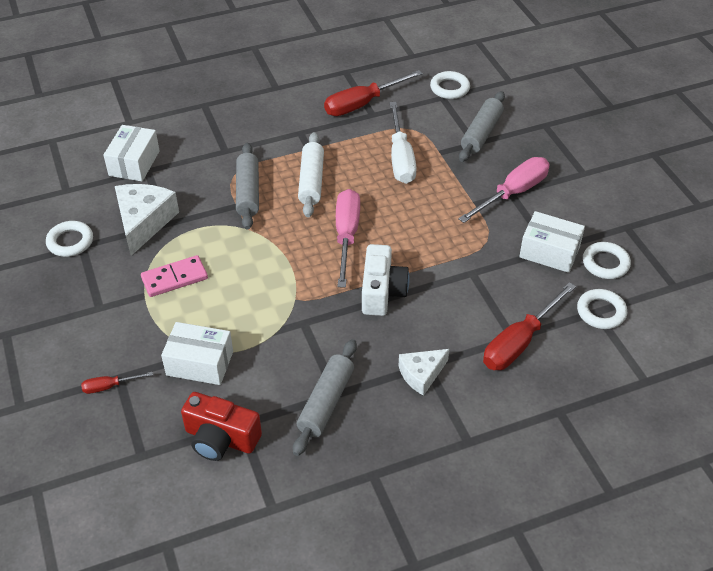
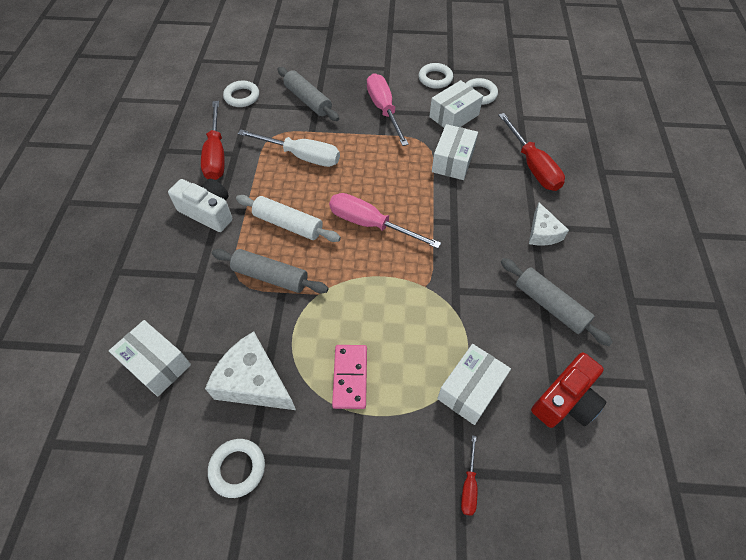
camera: 65 degrees left, 10 degrees up
white camera [362,244,410,316] -> white camera moved to [168,179,233,232]
white ring [577,289,628,329] -> white ring moved to [419,63,453,89]
none -> white box [432,124,478,180]

